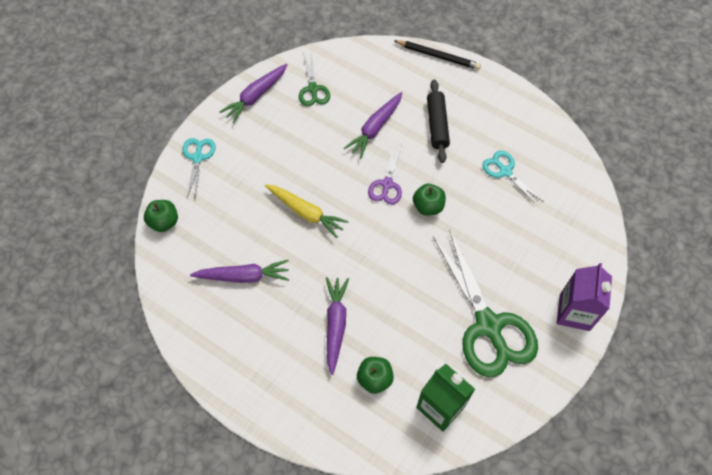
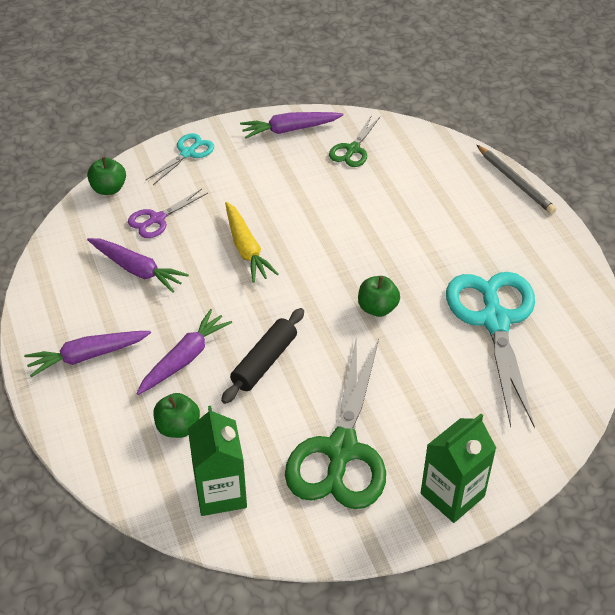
camera: 35 degrees right, 15 degrees down
purple carrot [344,92,402,158] -> purple carrot moved to [24,331,151,377]
purple scissors [368,144,402,205] -> purple scissors moved to [128,189,208,238]
black pencil [393,40,481,70] -> grey pencil [477,145,557,214]
black rolling pin [427,79,450,163] -> black rolling pin moved to [221,308,304,404]
turquoise scissors [483,151,544,206] -> turquoise scissors [446,272,535,428], size x2.03
purple carton [557,263,612,331] -> green carton [421,414,496,523]

